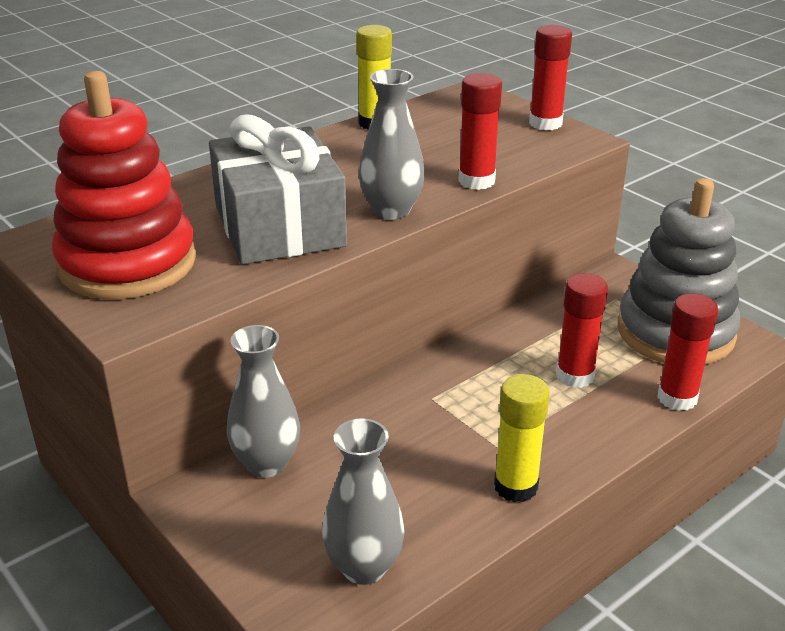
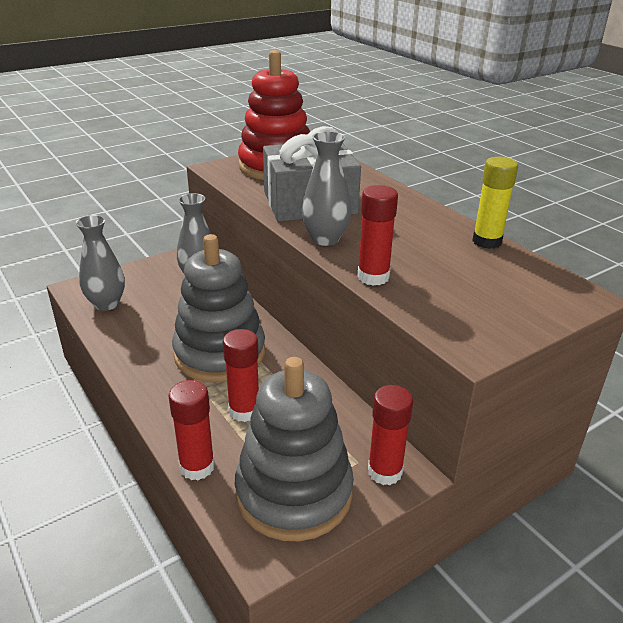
camera: 95 degrees right, 0 degrees up
yellow glue stick [494,374,550,502] -> none
red glue stick [529,25,572,130] -> red glue stick moved to [368,385,413,485]
none -> grey stacking toy [172,234,265,382]

